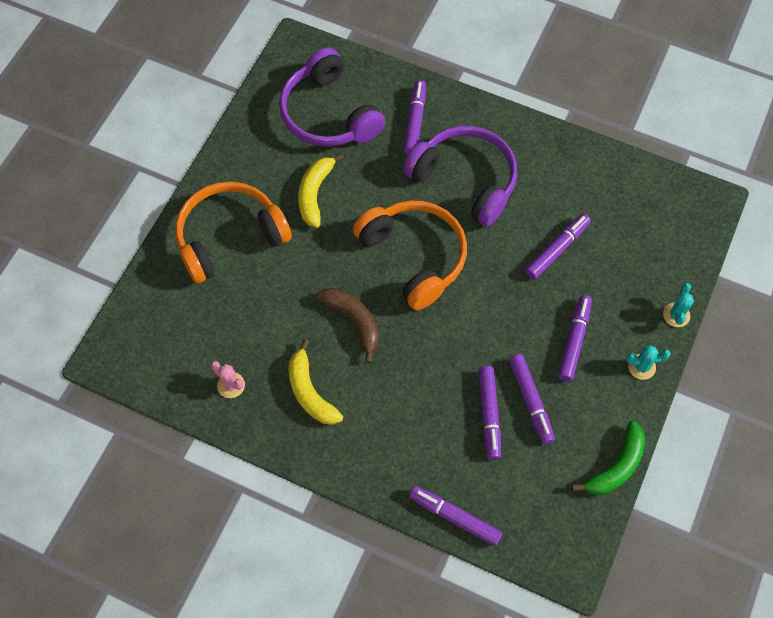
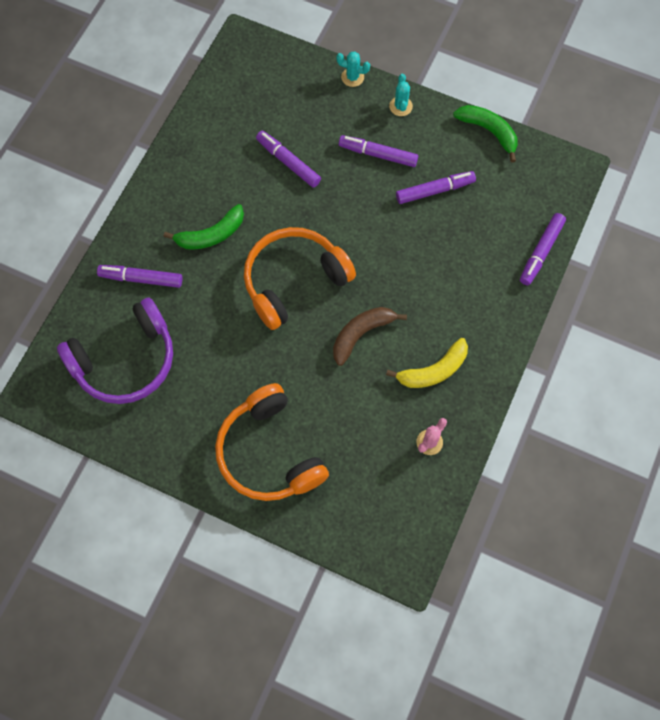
camera: 90 degrees left, 5 degrees up
yellow banana [298,153,344,228] -> none
purple headphones [403,126,517,227] -> green banana [164,204,244,249]
purple marker [479,366,501,460] -> none

